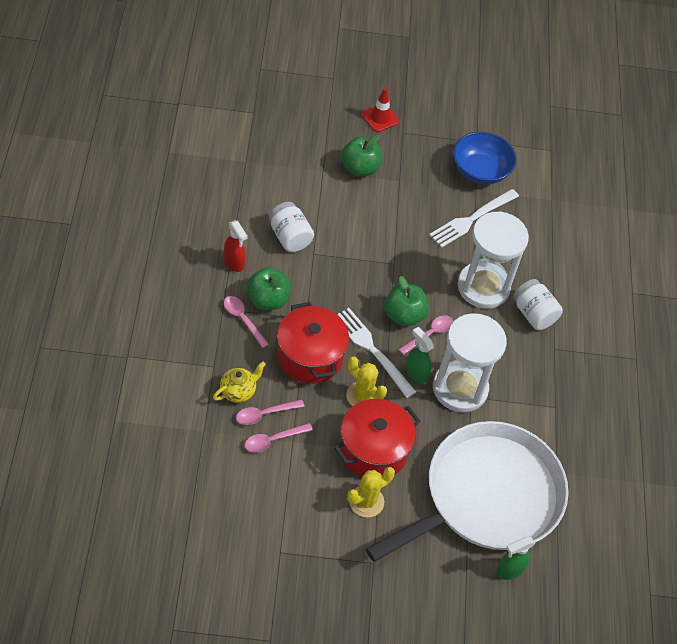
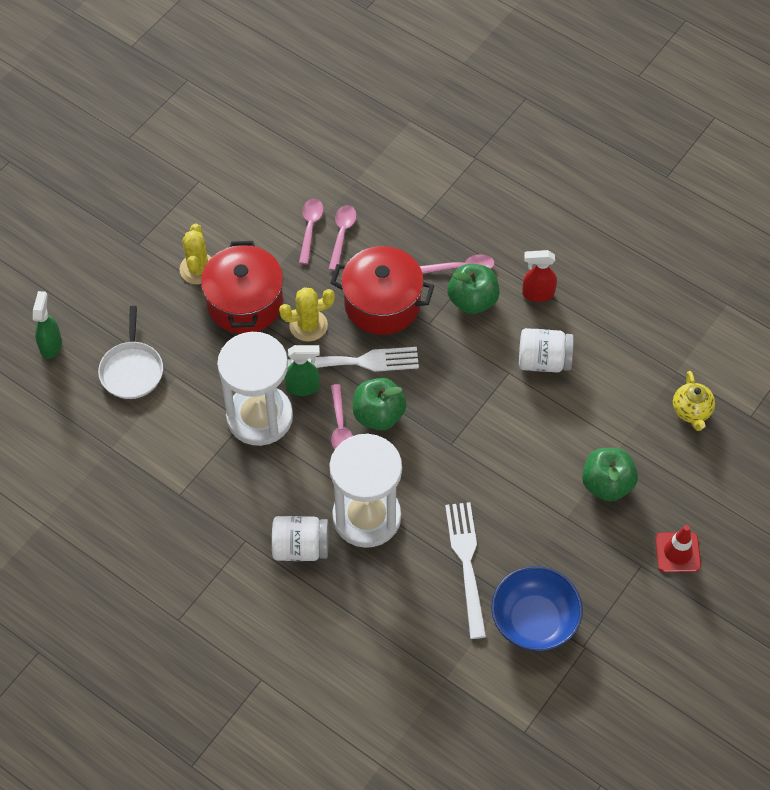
camera: 130 degrees right, 5 degrees up
yellow teapot [213,361,266,403] -> yellow teapot moved to [673,371,715,431]
white pan [366,421,569,562] -> white pan [98,306,163,399], size x0.42

